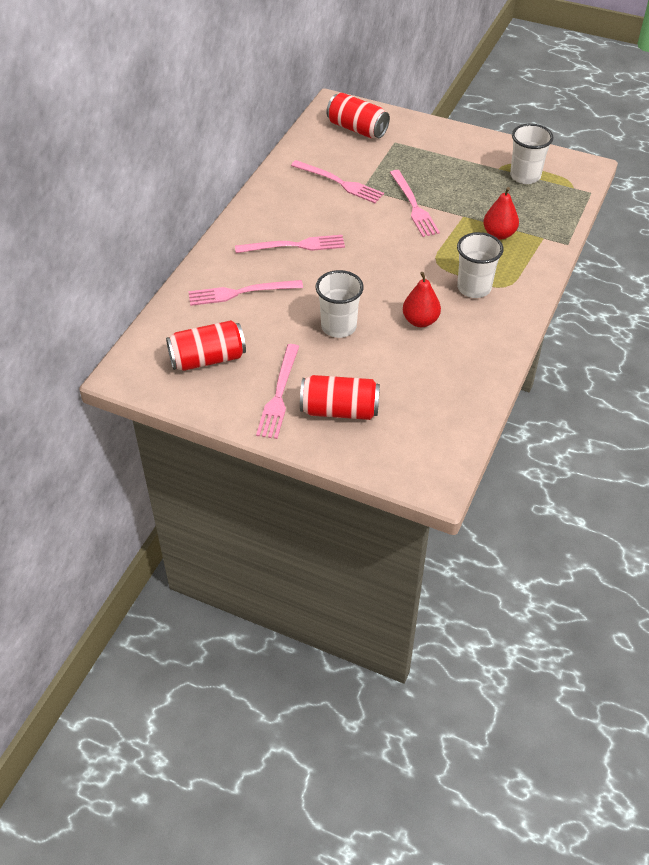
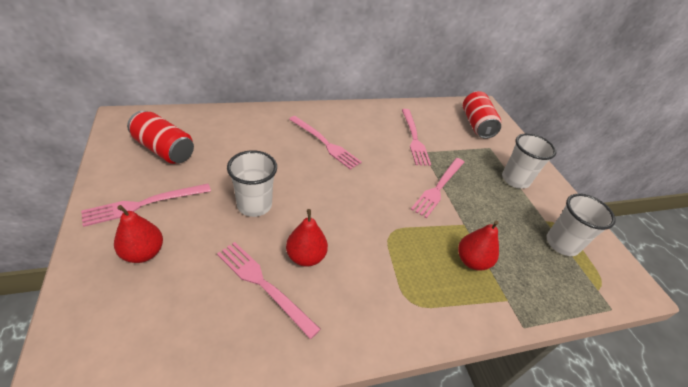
camera: 45 degrees right, 5 degrees down
pink fork [188,280,303,306] -> pink fork moved to [217,242,321,339]
red can [300,375,380,420] -> red pear [114,205,163,263]
white cup [457,232,504,298] -> white cup moved to [502,133,556,189]

